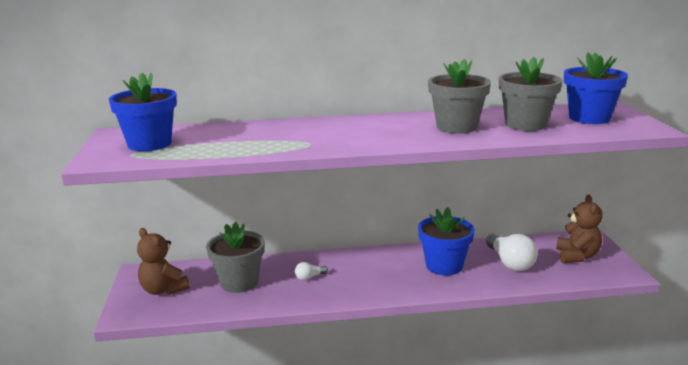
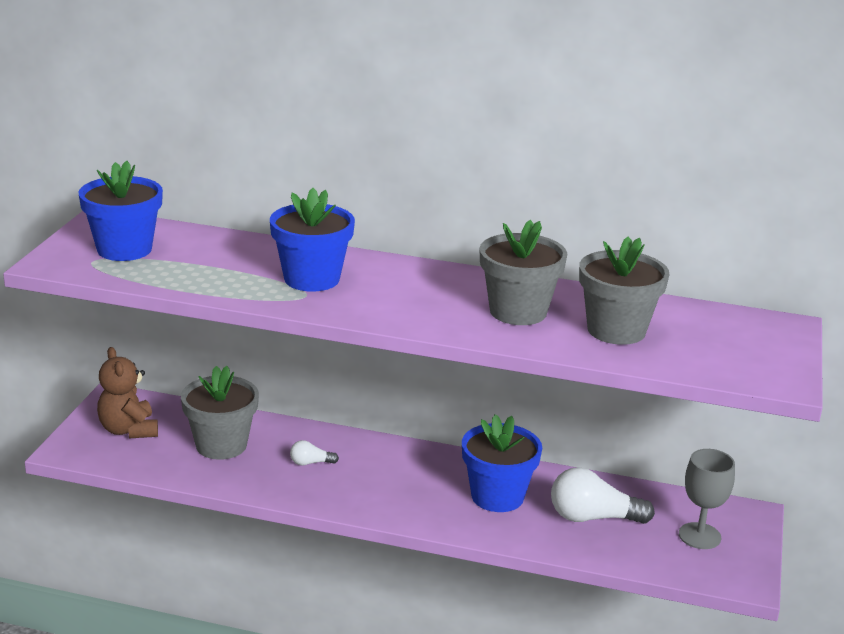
camera: 20 degrees right, 5 degrees up
white light bulb [486,233,537,271] -> white light bulb turned 90 degrees clockwise [551,467,655,524]
brown teddy bear [556,195,603,263] -> grey goblet [679,449,735,549]
blue flower pot [564,52,628,124] -> blue flower pot moved to [270,188,355,292]

